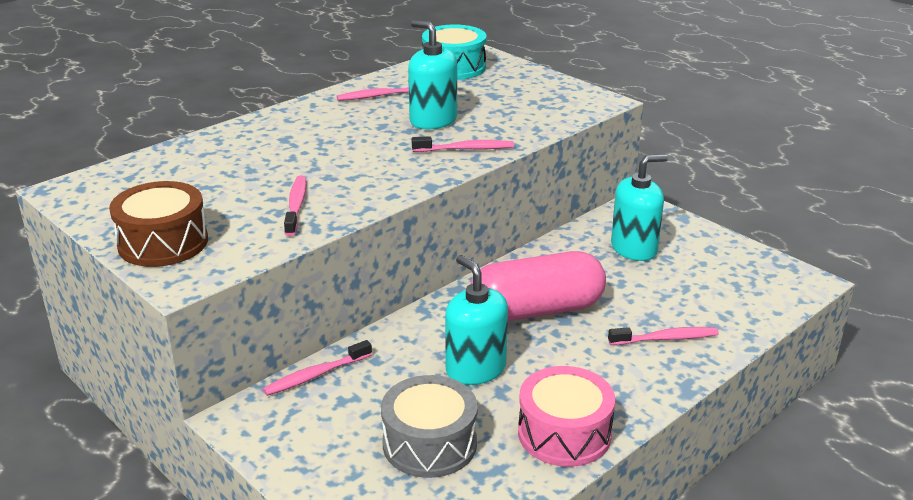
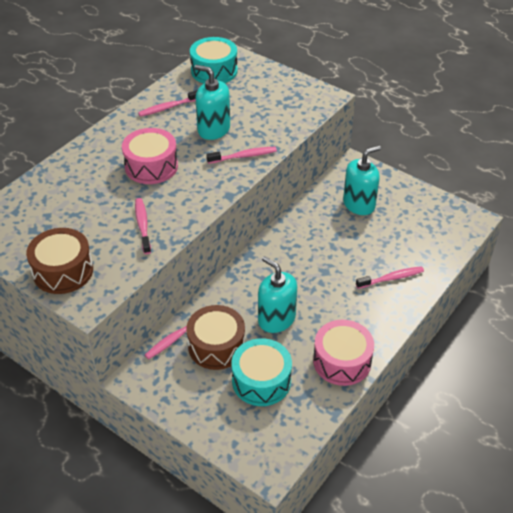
camera: 10 degrees left, 15 degrees up
grey drum [381,375,478,478] -> turquoise drum [231,338,292,406]
pink capsule [471,251,606,321] -> none
none -> pink drum [122,128,178,184]
none -> brown drum [186,305,245,370]

